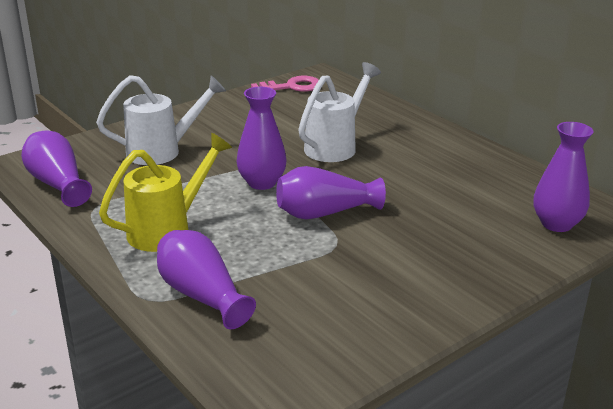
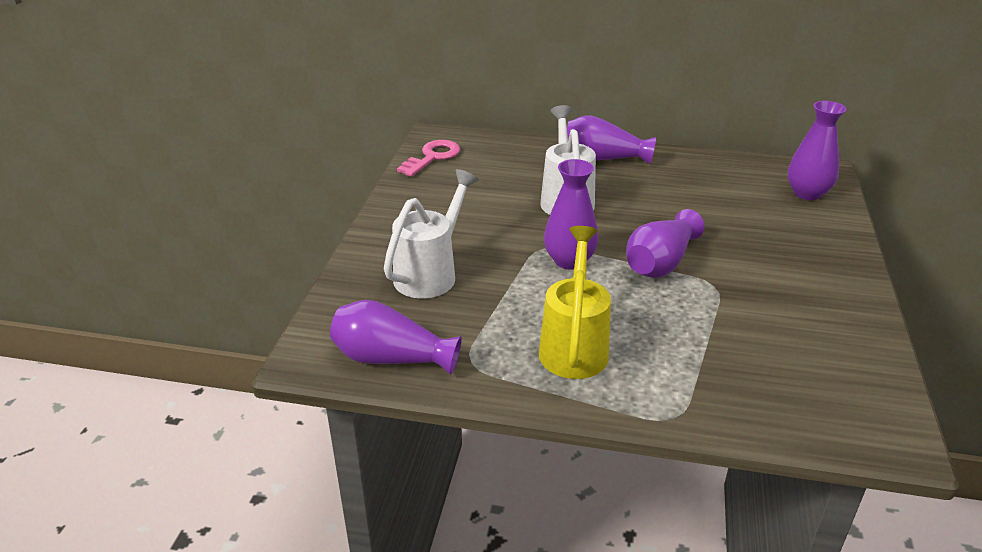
camera: 40 degrees left, 5 degrees up
purple vase [157,230,256,329] -> purple vase moved to [567,115,656,164]

